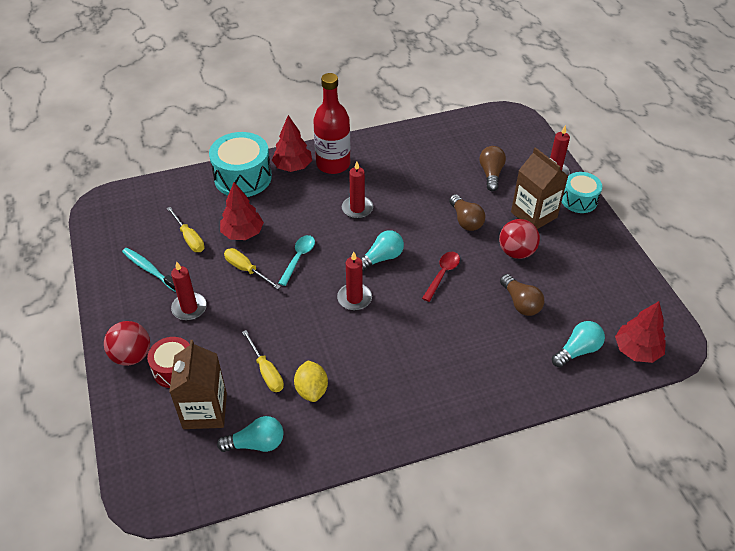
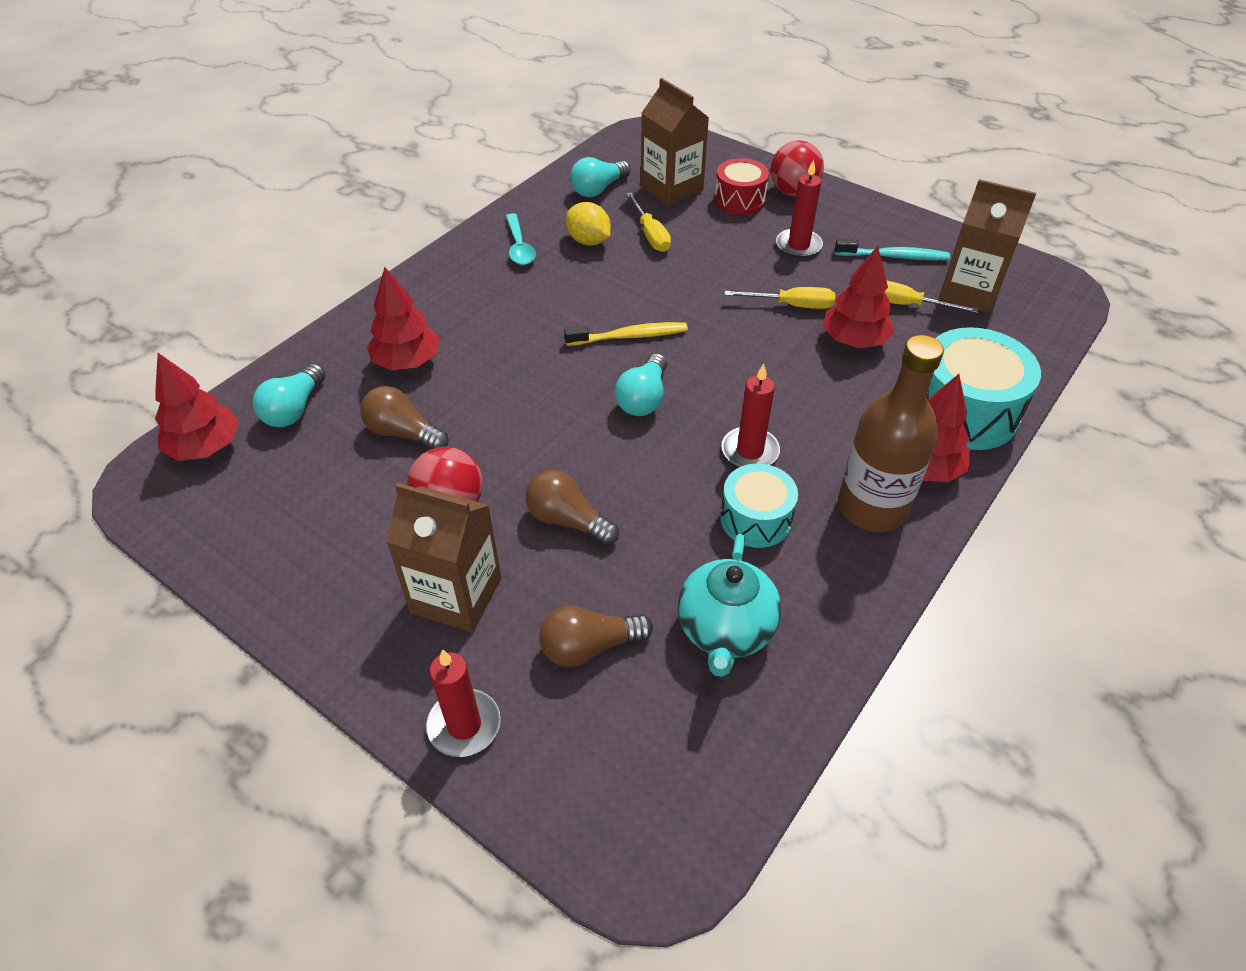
camera: 145 degrees right, 0 degrees up
yellow screwdriver [242,330,284,392] -> yellow screwdriver turned 135 degrees counterclockwise [626,192,671,252]
turquoise spoon [278,235,315,286] -> turquoise spoon moved to [506,213,536,265]
red bottle [313,73,350,174] -> brown bottle [838,335,944,532]
red candle [337,252,372,310] -> yellow toothbrush [564,322,688,346]
red spoon [422,252,460,302] -> none
brown light bulb [479,146,506,191] -> brown light bulb turned 105 degrees clockwise [539,605,653,667]
turquoise drum [562,172,602,213] -> turquoise drum moved to [720,463,798,548]
none -> red tree [367,267,440,371]
none -> turquoise teapot [677,534,781,677]
none -> brown carton [939,179,1036,313]

